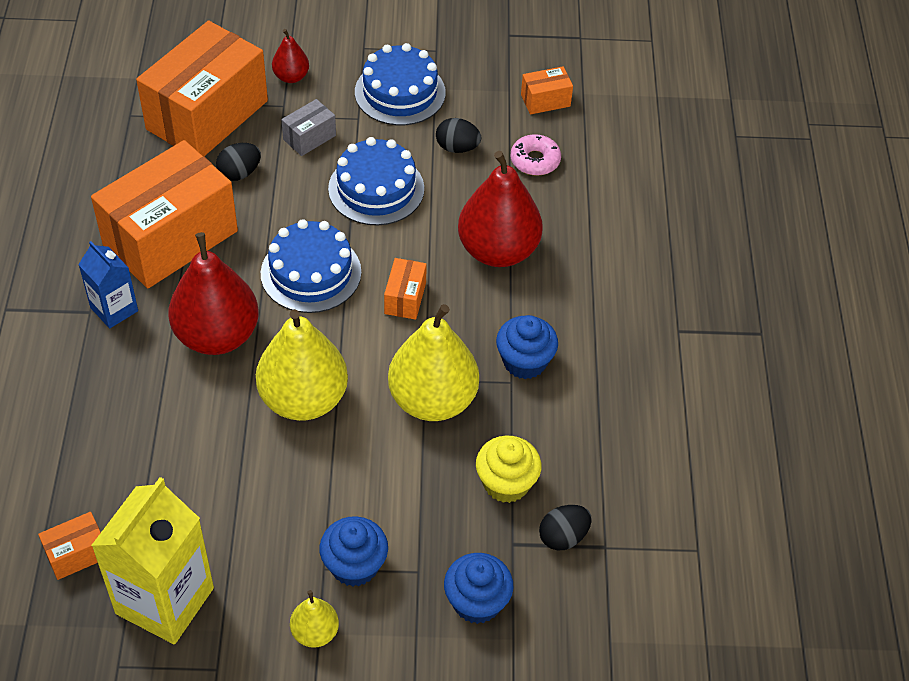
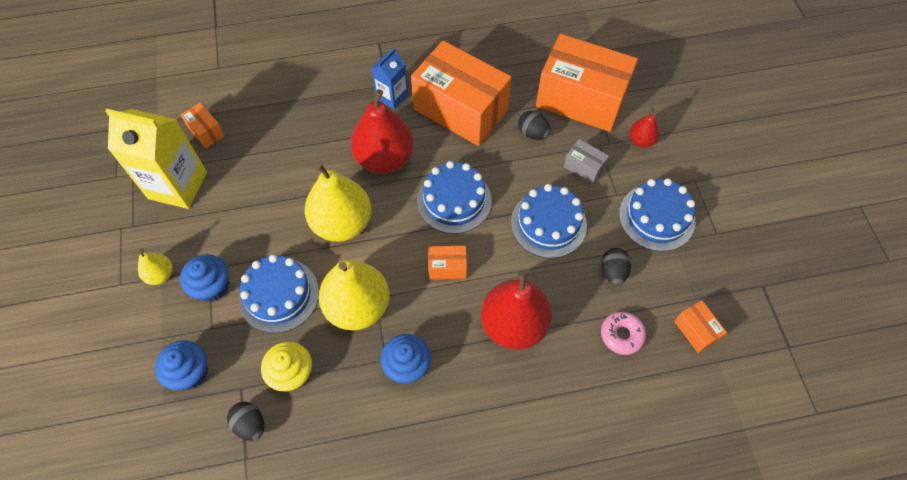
camera: 80 degrees right, 10 degrees up
none -> blue cake [238,255,319,333]

